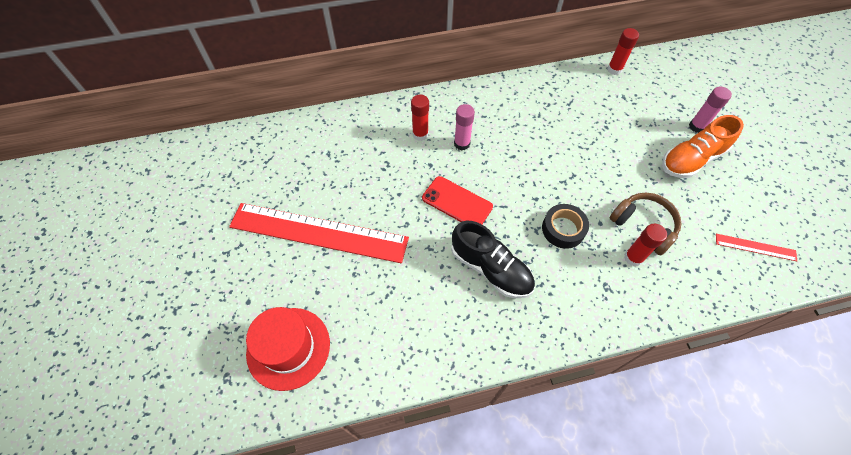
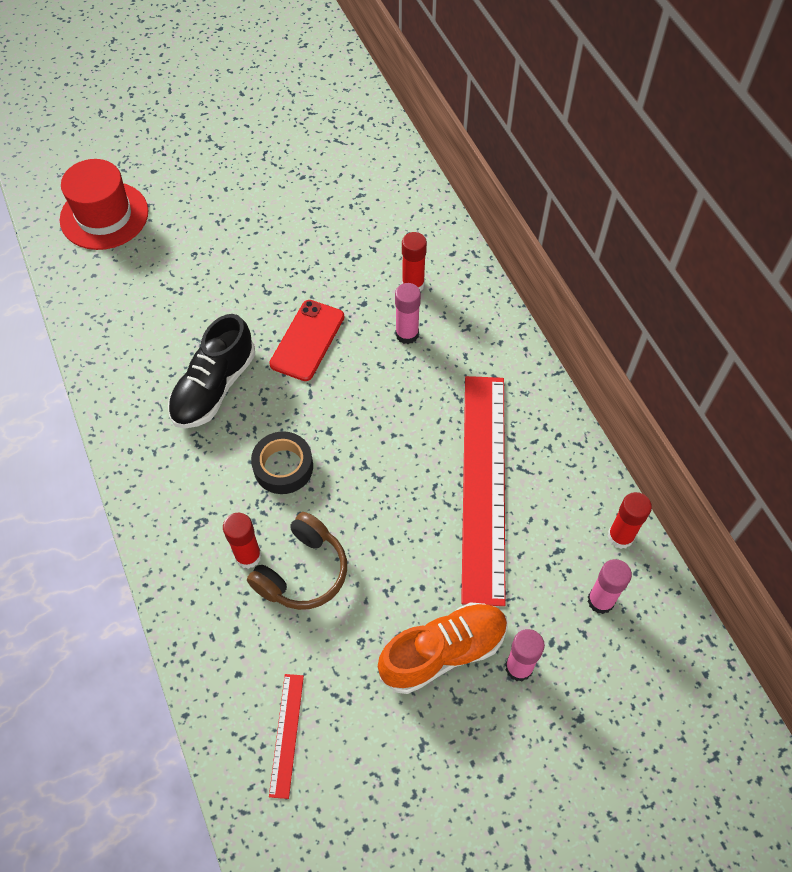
camera: 80 degrees right, 0 degrees up
red ruler [229,203,409,263] -> red ruler moved to [461,376,506,606]
orange shoe [662,115,744,178] -> orange shoe turned 105 degrees clockwise [378,602,508,694]
none -> pink glue stick [587,559,632,614]

